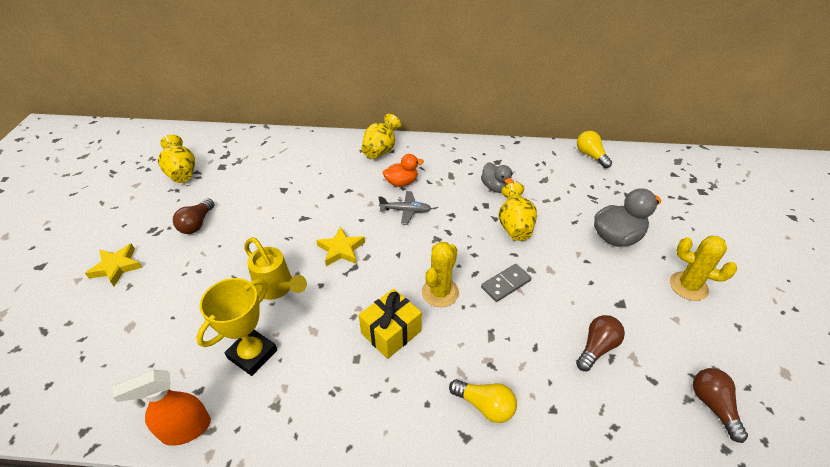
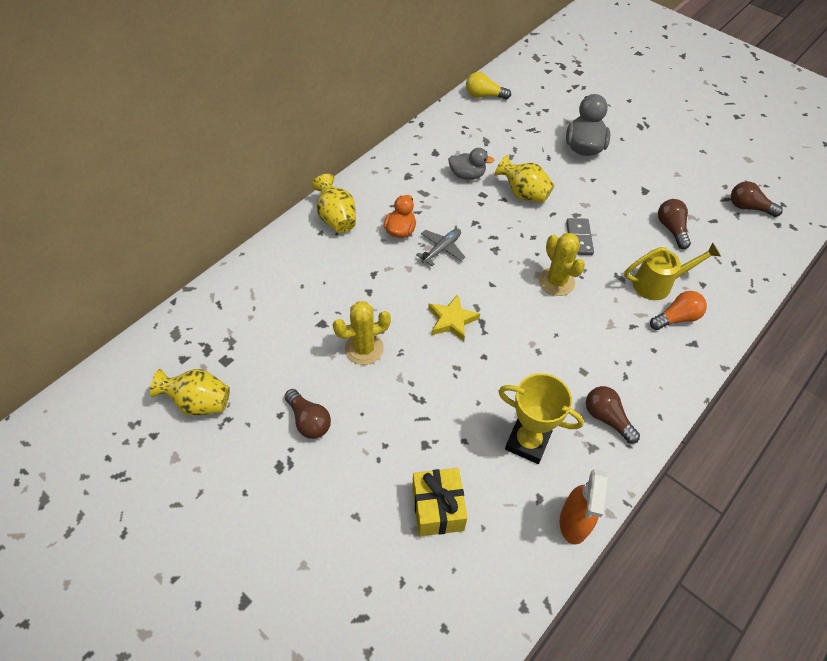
camera: 55 degrees left, 10 degrees up
yellow star [85,243,143,286] -> none
yellow trophy [196,278,277,376] -> yellow trophy turned 45 degrees counterclockwise [498,373,584,464]
yellow watering can [244,237,307,300] -> yellow watering can moved to [624,242,721,300]
yellow gift [359,289,422,359] -> yellow gift moved to [412,468,468,536]
yellow light bulb [449,379,517,423] -> orange light bulb [650,291,707,330]
yellow cactus [670,235,737,301] -> yellow cactus moved to [333,301,391,365]
none -> brown light bulb [586,386,640,444]

